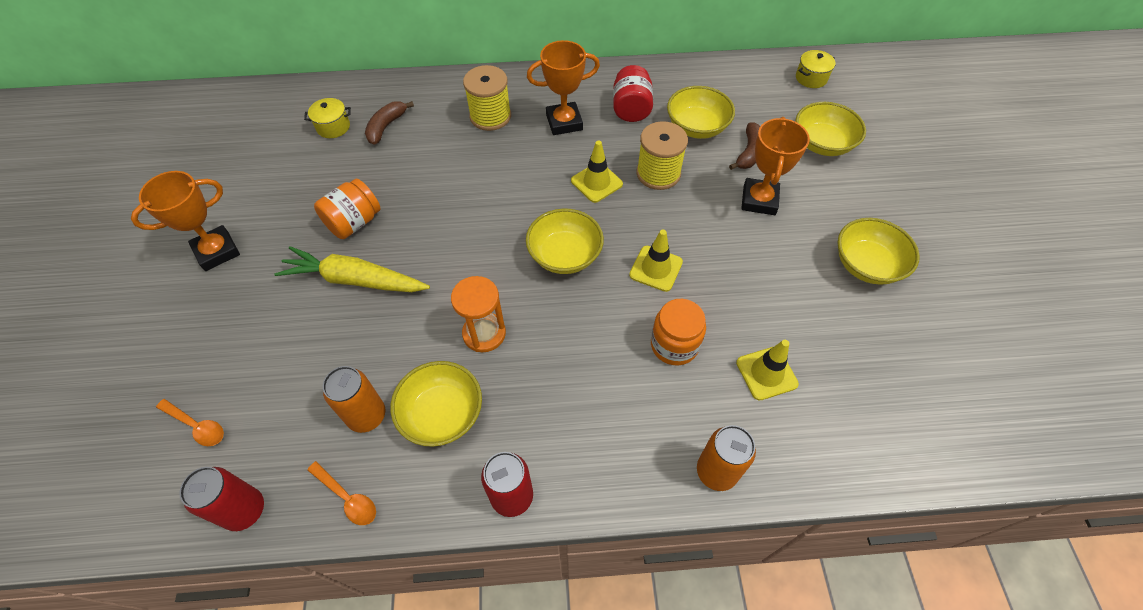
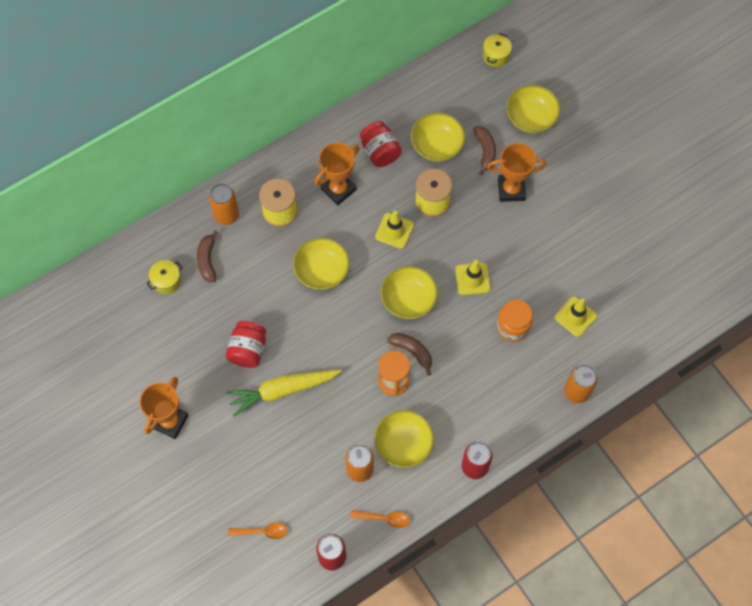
camera: 30 degrees left, 10 degrees up
orange jar [314,179,381,239] -> red jar [226,321,266,368]
orange trophy [741,117,810,215] -> orange trophy turned 75 degrees counterclockwise [487,143,547,202]
yellow bowl [838,218,920,285] -> yellow bowl moved to [293,238,350,290]
none -> orange can [209,183,239,225]
none -> brown banana [387,333,432,376]

